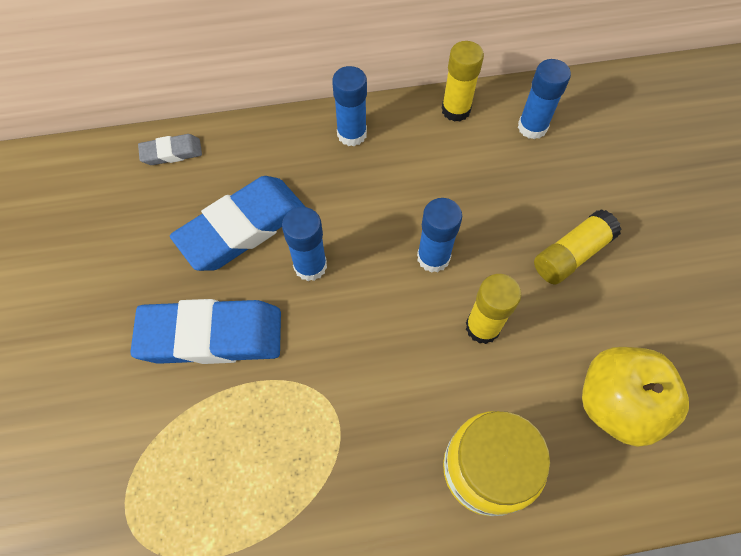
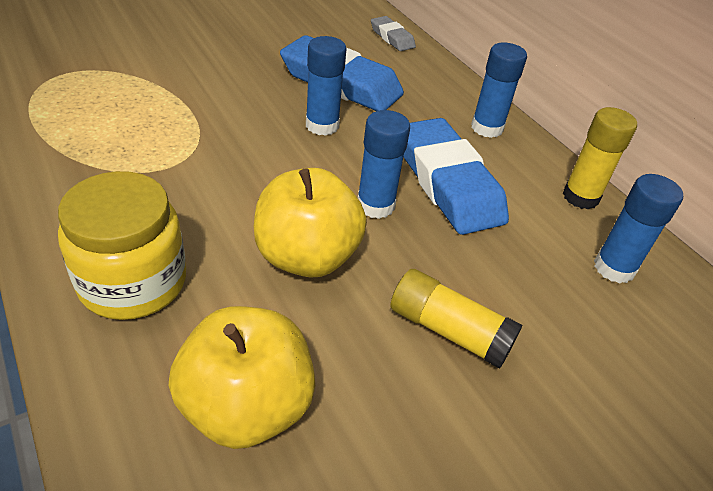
camera: 65 degrees right, 20 degrees down
blue eraser [130,299,281,364] -> blue eraser moved to [403,118,509,235]
yellow glue stick [466,274,521,344] -> yellow apple [254,168,367,278]

